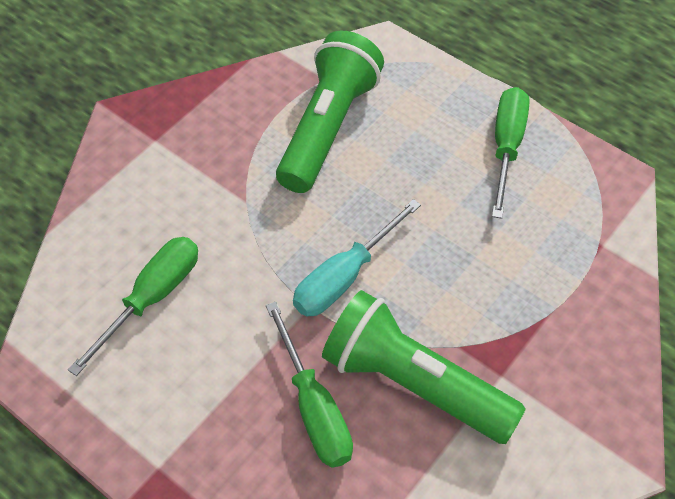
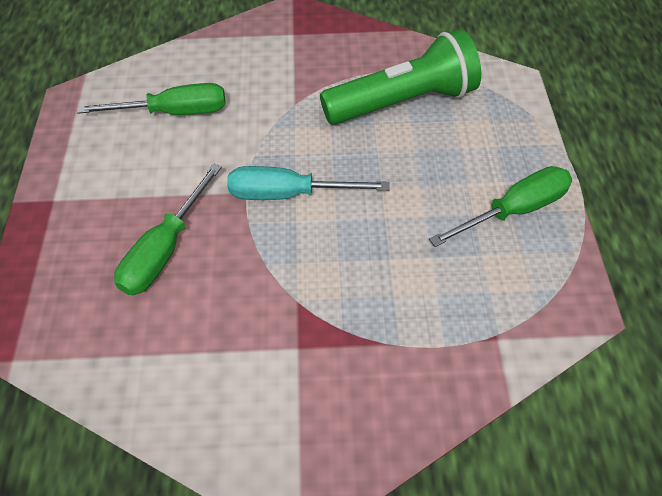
camera: 50 degrees right, 0 degrees up
green flashlight [322,290,526,444] -> none

